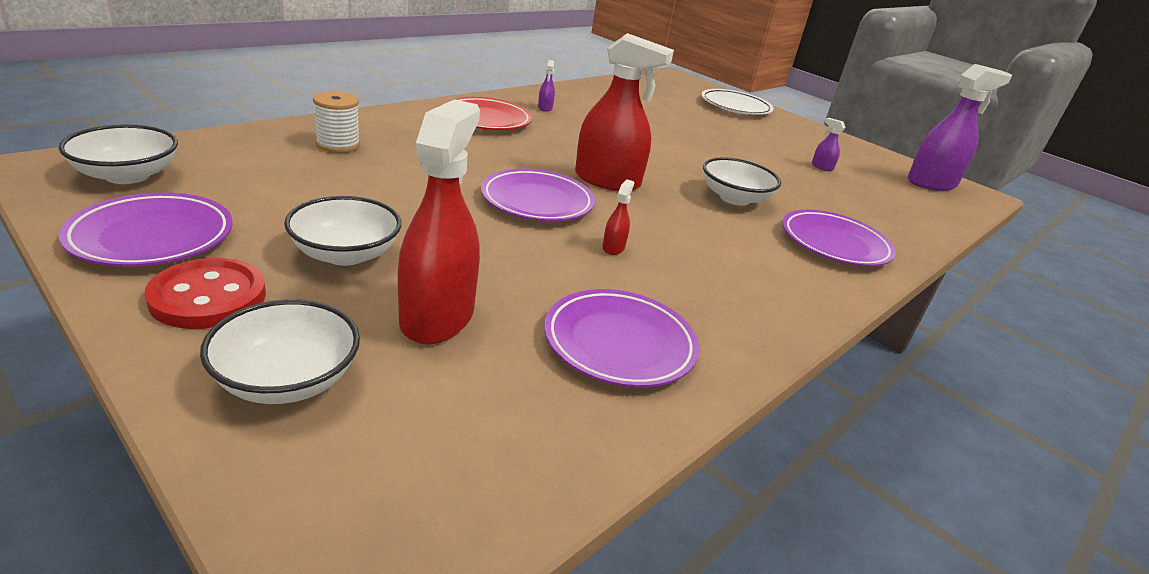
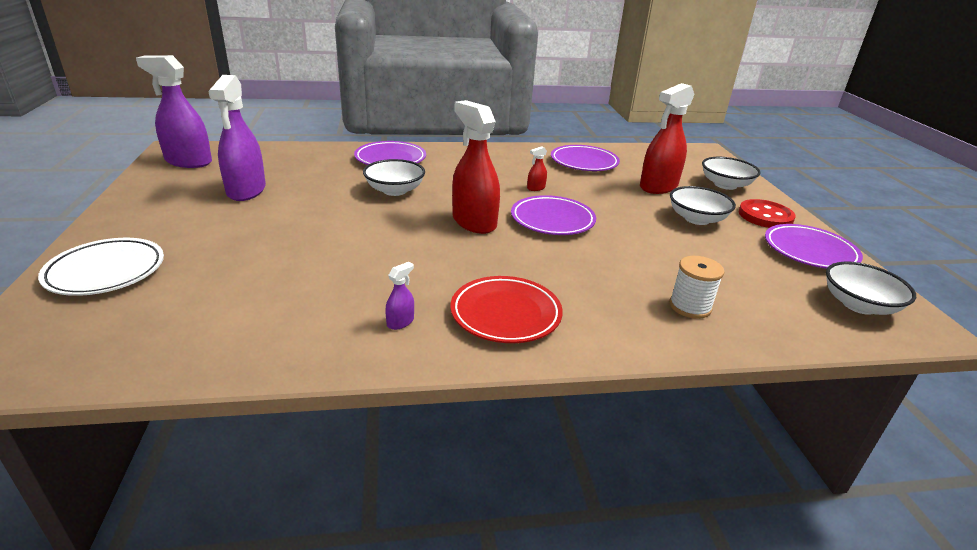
camera: 140 degrees left, 0 degrees up
purple spray bottle [812,118,846,172] -> purple spray bottle [208,75,266,201], size x2.42

